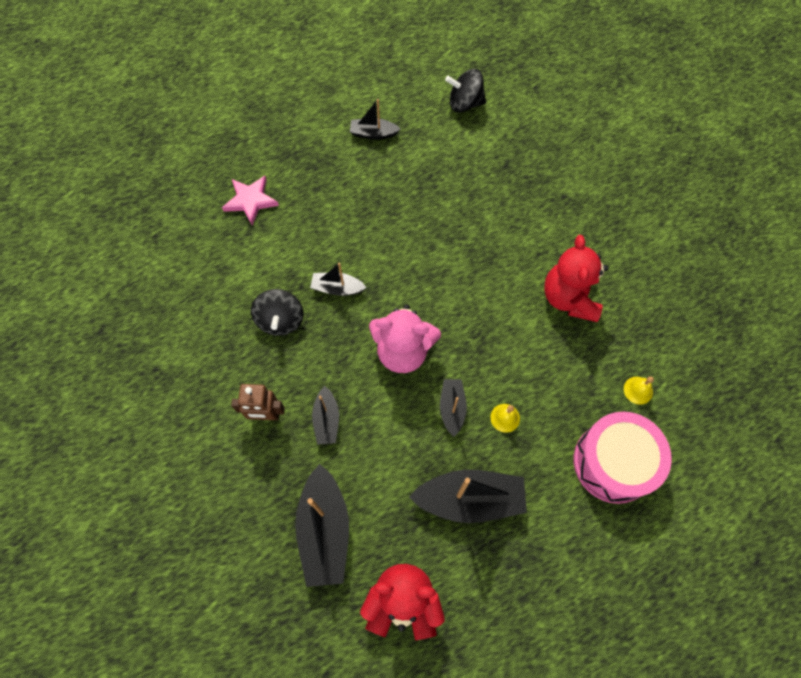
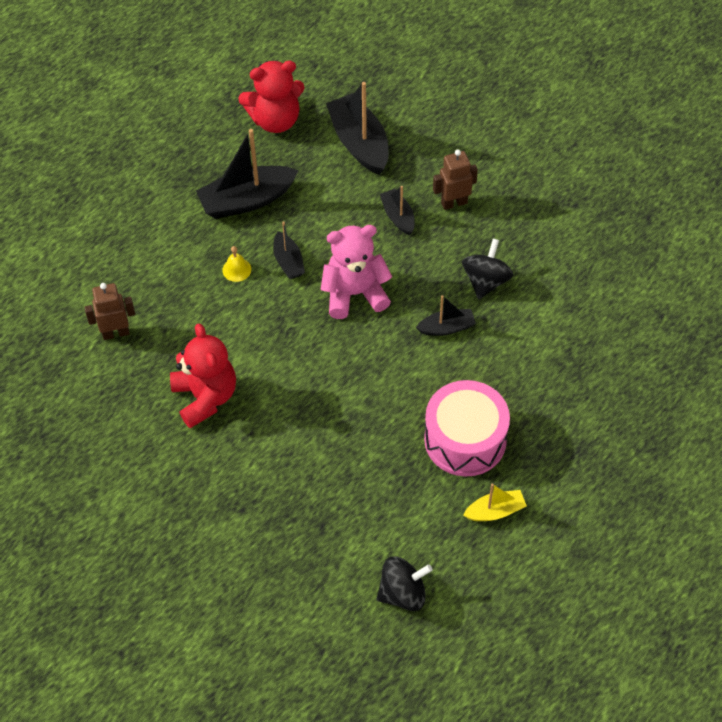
camera: 160 degrees right, 10 degrees down
pink star [222,176,279,225] -> none
black spinning top [251,289,304,336] -> black spinning top turned 45 degrees clockwise [462,239,513,299]
black boat [350,99,400,140] -> yellow boat [463,484,527,521]
pink drum [574,412,672,504] -> pink drum moved to [424,380,510,476]
yellow bell [624,376,654,405] -> brown robot [84,283,135,340]

